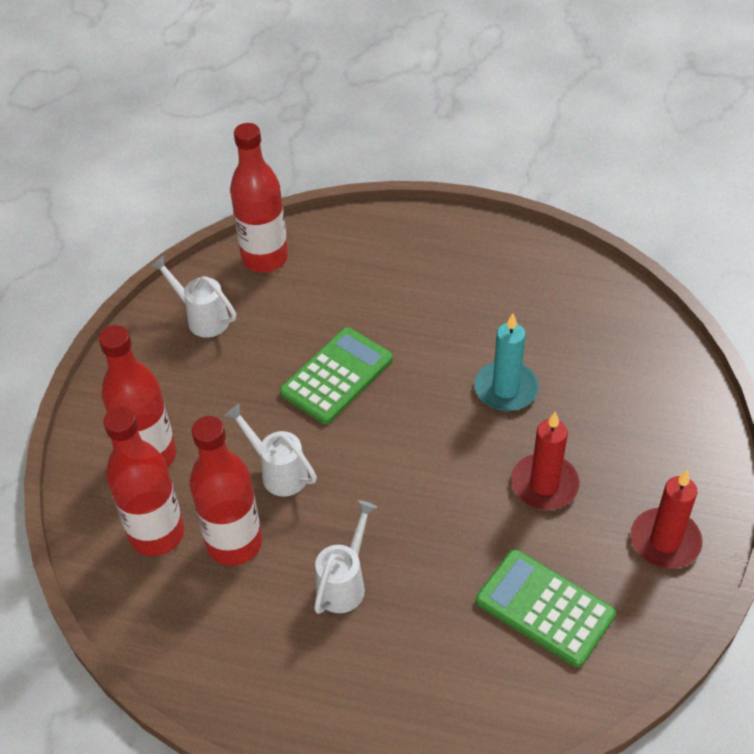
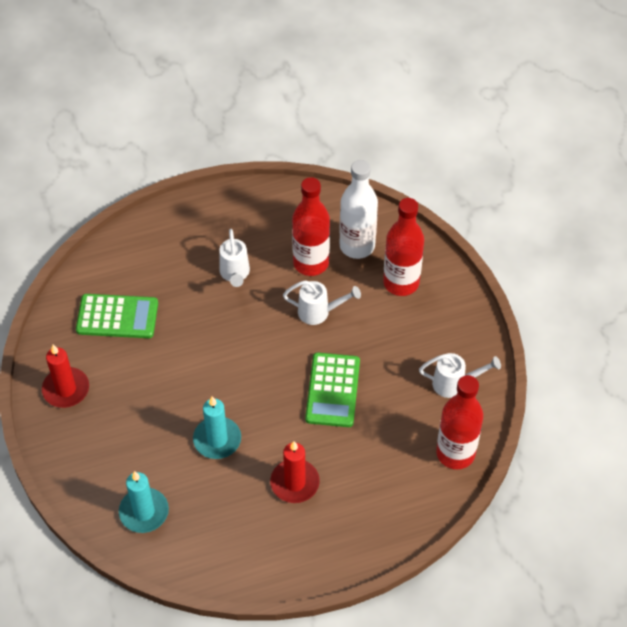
camera: 145 degrees right, 5 degrees up
red bottle [103,407,184,556] -> white bottle [339,160,378,259]
red candle [511,411,580,510] -> red candle moved to [270,441,320,503]
none -> turquoise candle [119,471,169,533]

